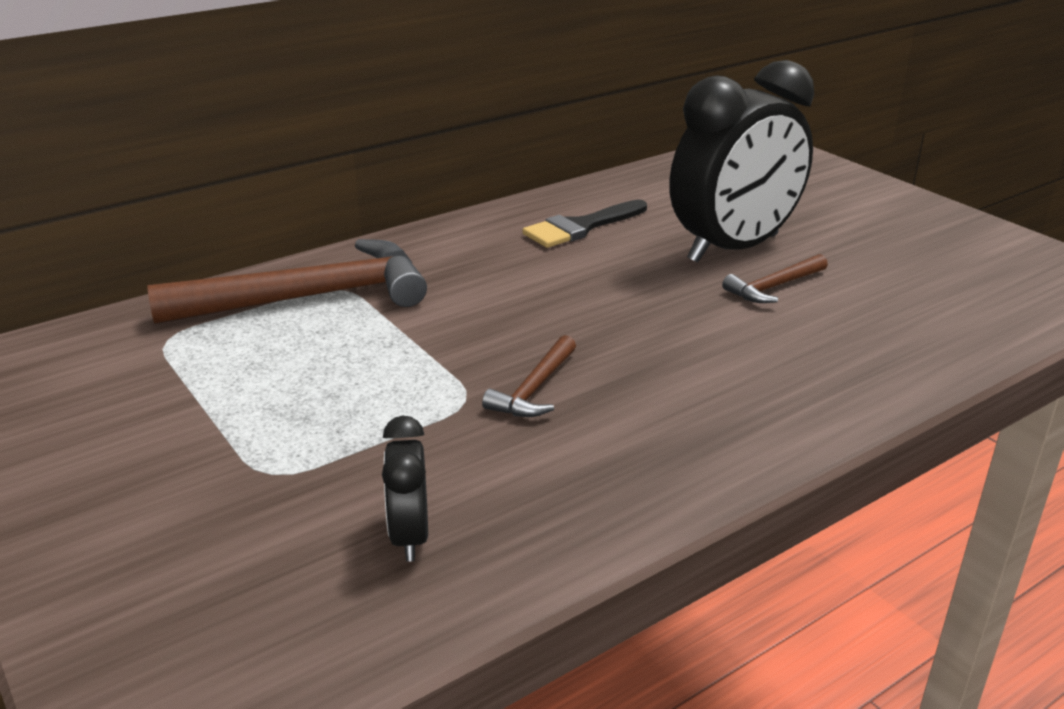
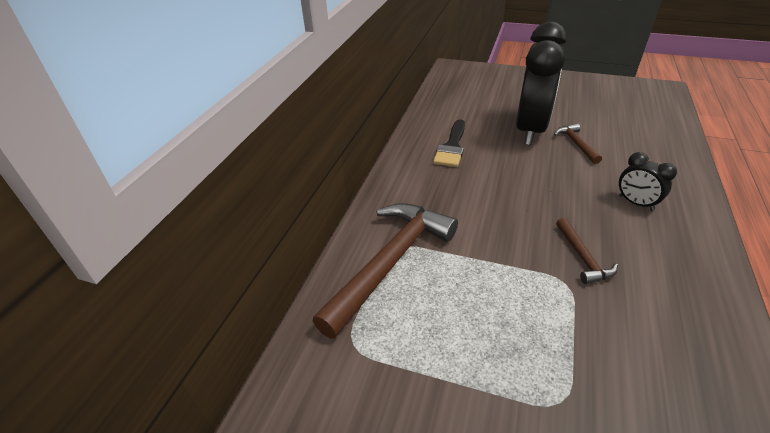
camera: 35 degrees left, 10 degrees up
black clock [382,416,428,562] -> black clock moved to [619,152,677,211]
brown hammer [722,254,828,303] -> brown hammer turned 150 degrees clockwise [554,123,602,164]

